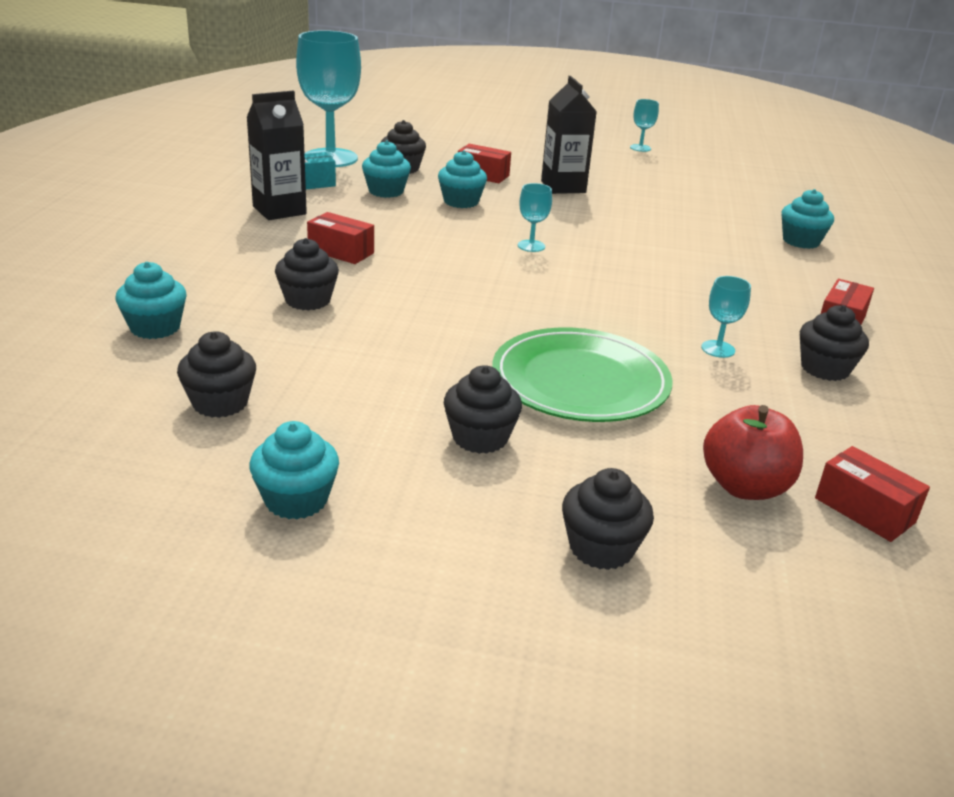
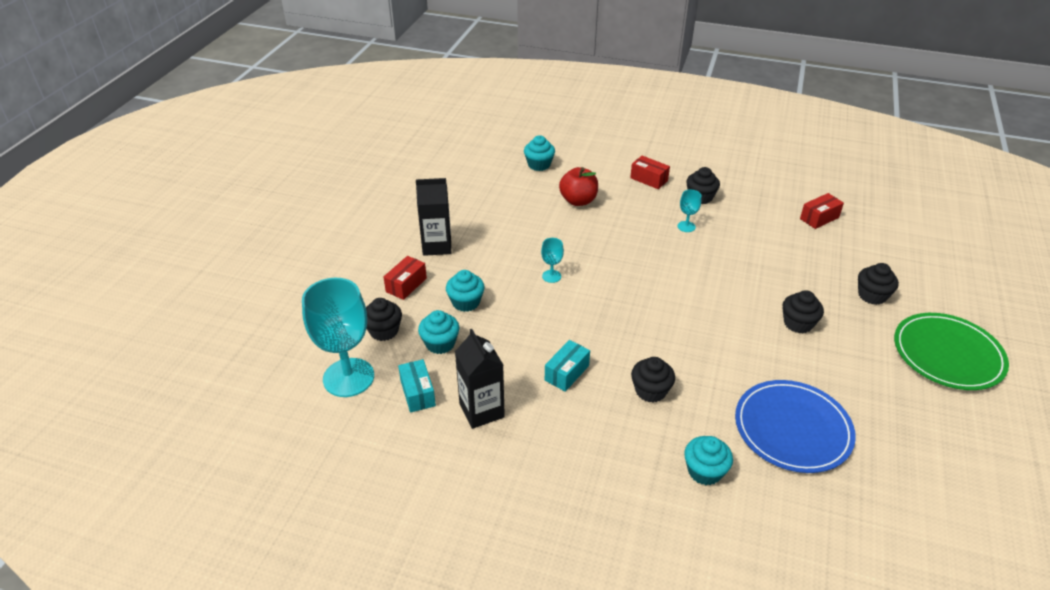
camera: 80 degrees left, 10 degrees up
black cupcake [177,331,256,418] -> blue plate [735,380,856,473]
turquoise cupcake [249,421,339,519] -> none
red box [307,212,374,264] -> turquoise box [545,340,590,392]
green plate [492,328,673,422] -> green plate moved to [894,313,1009,390]
turquoise goblet [630,99,659,152] -> none
red apple [703,405,803,500] -> red apple moved to [559,167,598,206]

